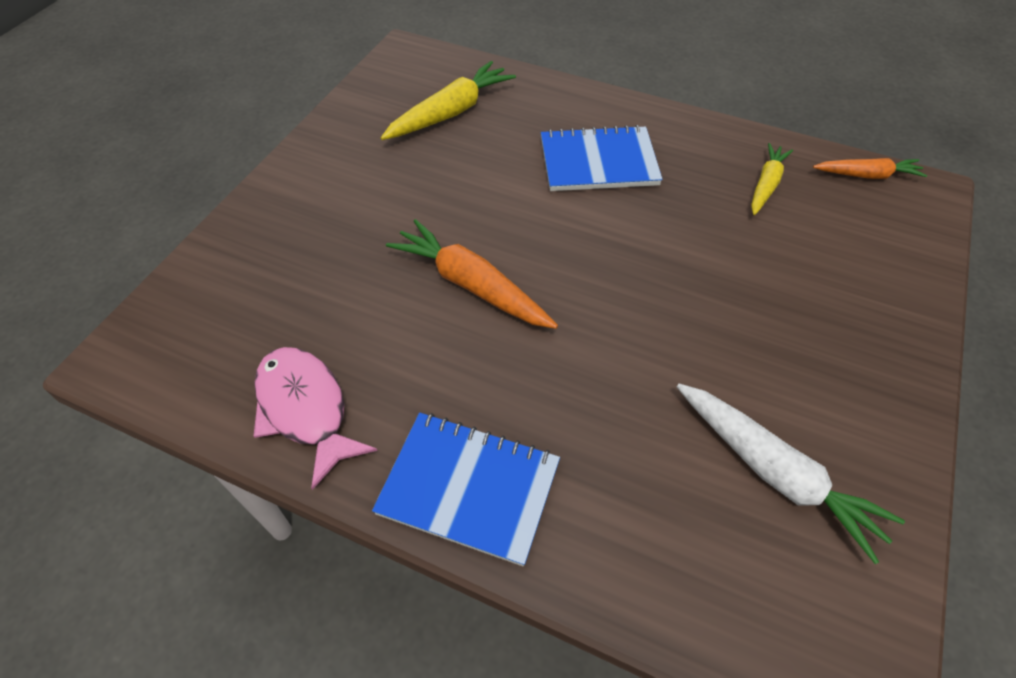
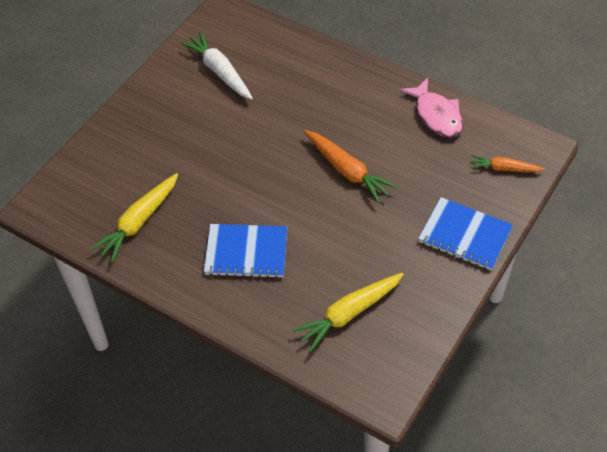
camera: 170 degrees left, 0 degrees up
blue notebook [372,413,560,566] -> blue notebook moved to [418,197,513,270]
yellow carrot [751,143,793,215] -> yellow carrot [91,173,178,263], size x1.60
orange carrot [813,158,927,179] -> orange carrot moved to [470,155,545,172]

